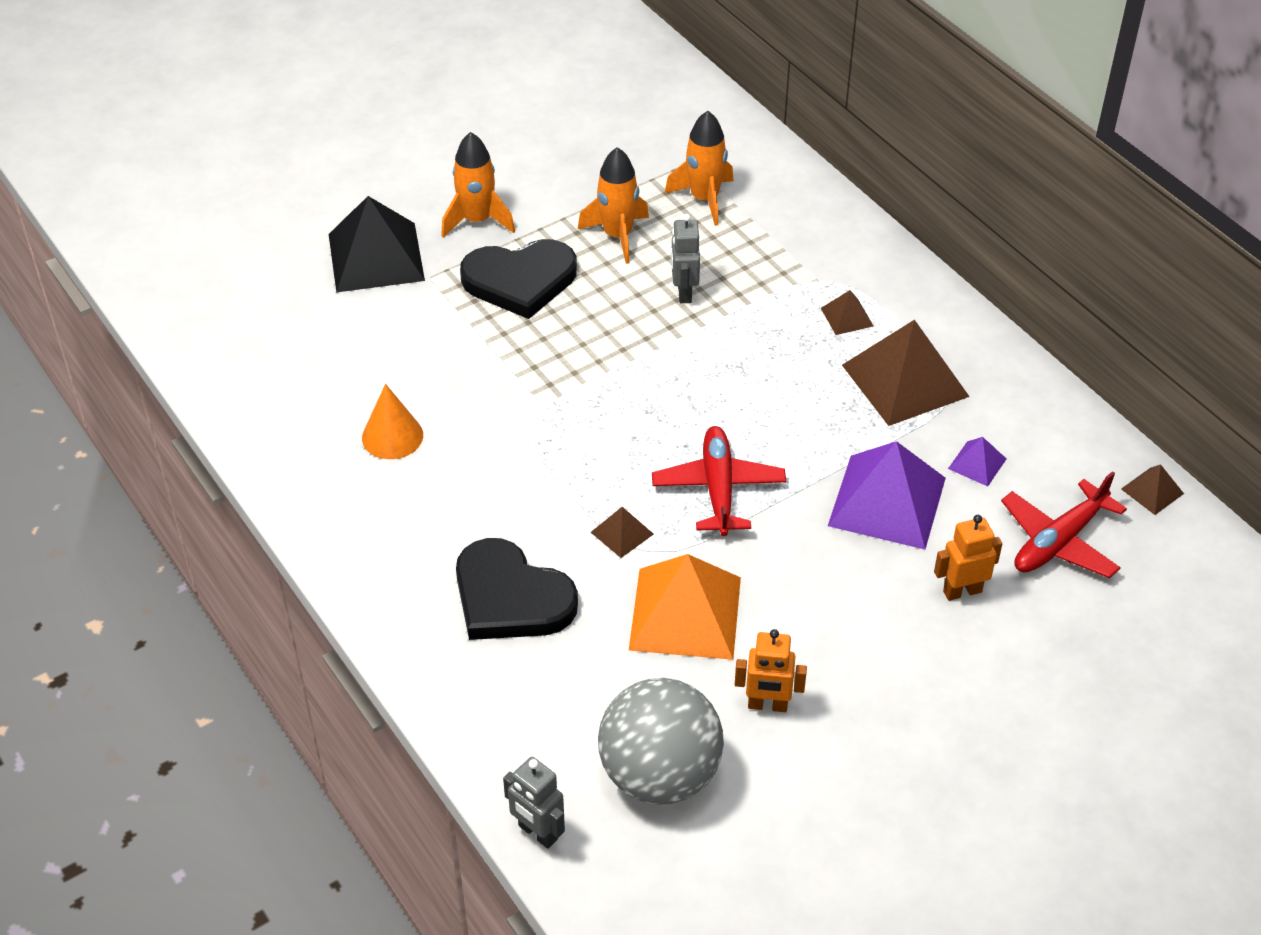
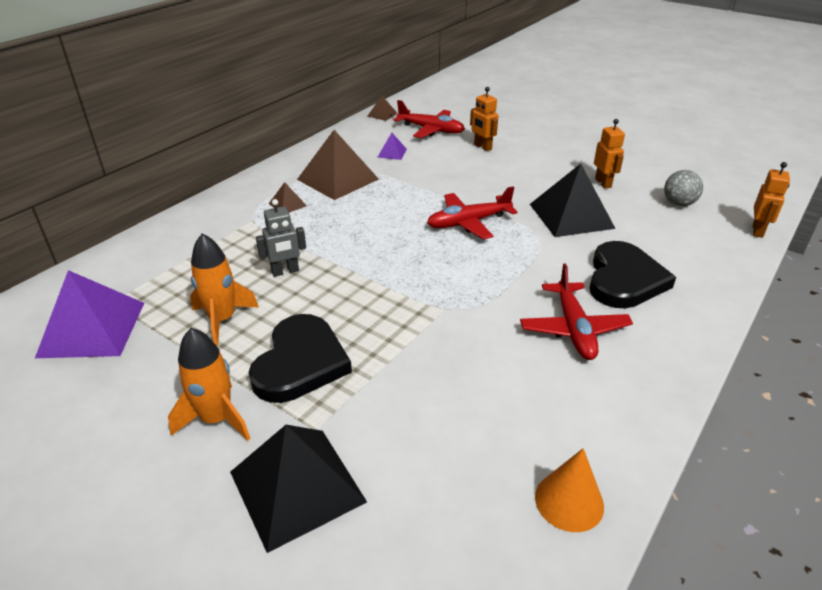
camera: 110 degrees left, 10 degrees down
orange cone [362,384,423,459] -> orange cone moved to [535,448,604,532]
black heart [460,239,577,319] -> black heart turned 45 degrees clockwise [248,314,352,403]
grey robot [503,757,565,849] -> orange robot [753,162,790,238]
brown pyramid [591,507,654,558] -> none
grey ball [598,678,724,805] -> grey ball [664,170,703,206], size x0.52
orange pyramid [629,554,741,660] -> black pyramid [530,164,616,237]
orange rocket [664,111,733,226] -> none
purple pyramid [828,441,946,550] -> purple pyramid moved to [35,270,144,358]
none -> red plane [520,263,633,360]

